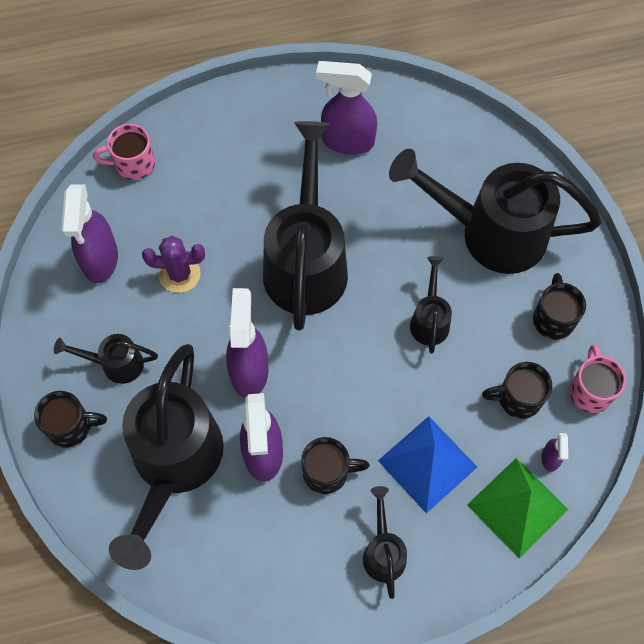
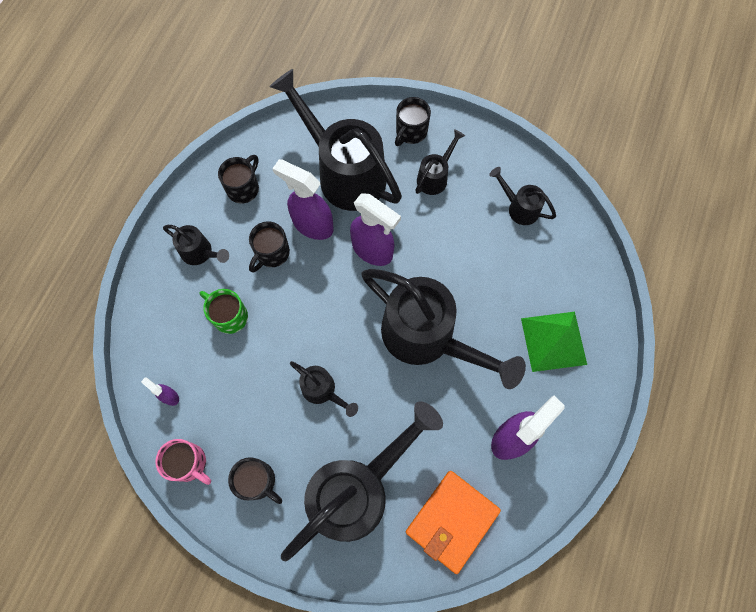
camera: 125 degrees right, 5 degrees up
purple spray bottle [61,184,118,283] -> black watering can [489,167,556,225]
pink mug [93,124,155,180] -> none
purple cactus [142,236,205,293] -> none
blue pyramid [378,416,477,513] -> green mug [200,289,248,334]
green pyramid [467,458,569,559] -> green pyramid moved to [521,312,587,372]
black mug [482,362,552,419] -> black mug moved to [218,155,259,203]
none -> orange wallet [406,471,501,574]

